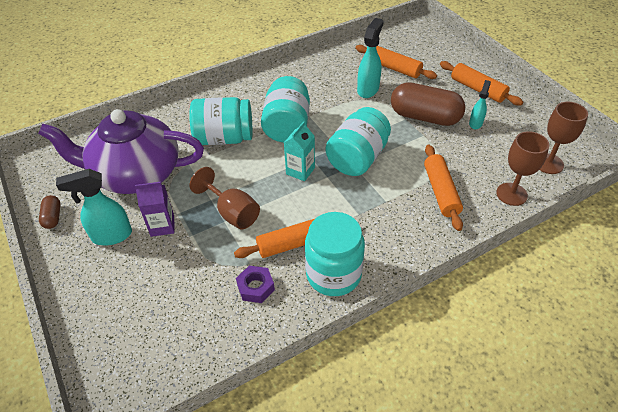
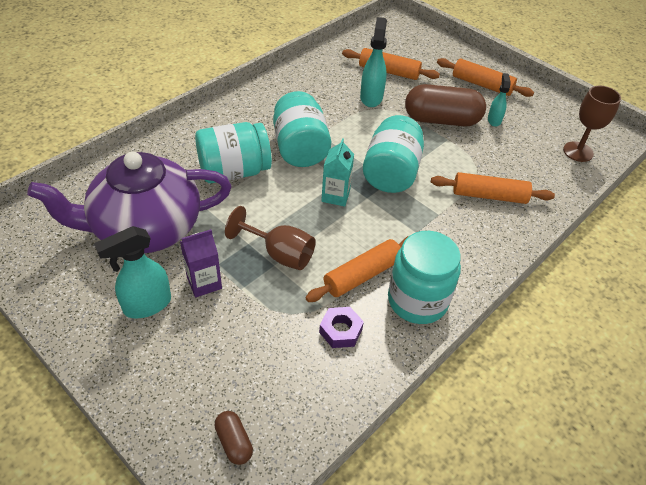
camera: 20 degrees left, 0 degrees up
brown capsule [39,195,61,229] -> brown capsule moved to [215,411,253,465]
orange rolling pin [424,144,463,231] -> orange rolling pin turned 60 degrees counterclockwise [431,172,555,204]
brown goblet [496,131,549,206] -> none

